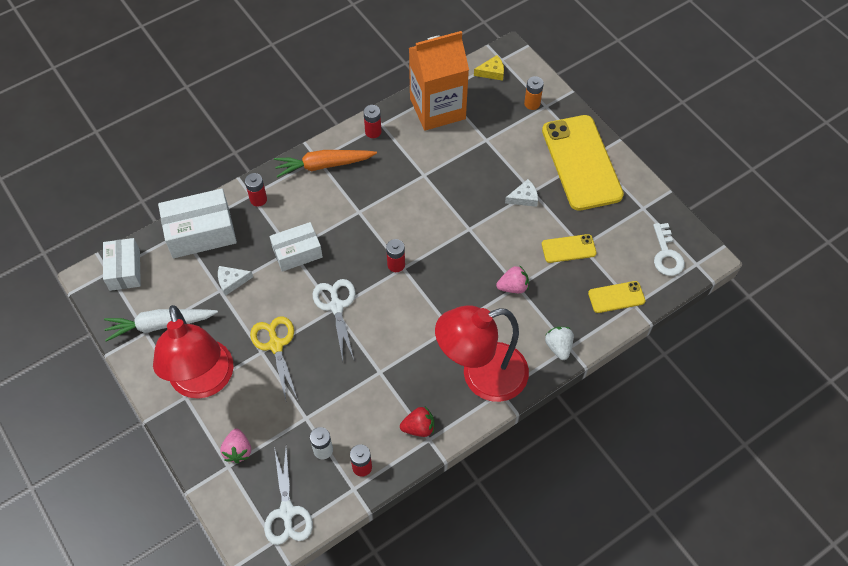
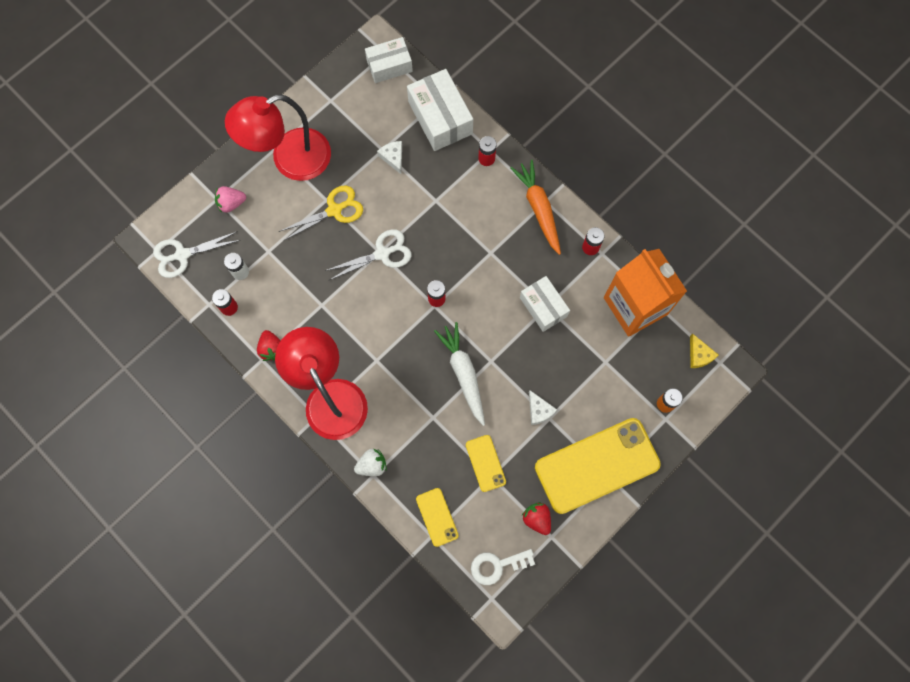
camera: 80 degrees right, 15 degrees up
white carrot [104,309,218,341] -> white carrot moved to [434,322,485,426]
white box [270,222,323,272] -> white box moved to [520,276,570,332]
pink strawberry [496,265,529,293] -> none
none -> red strawberry [522,502,551,535]

